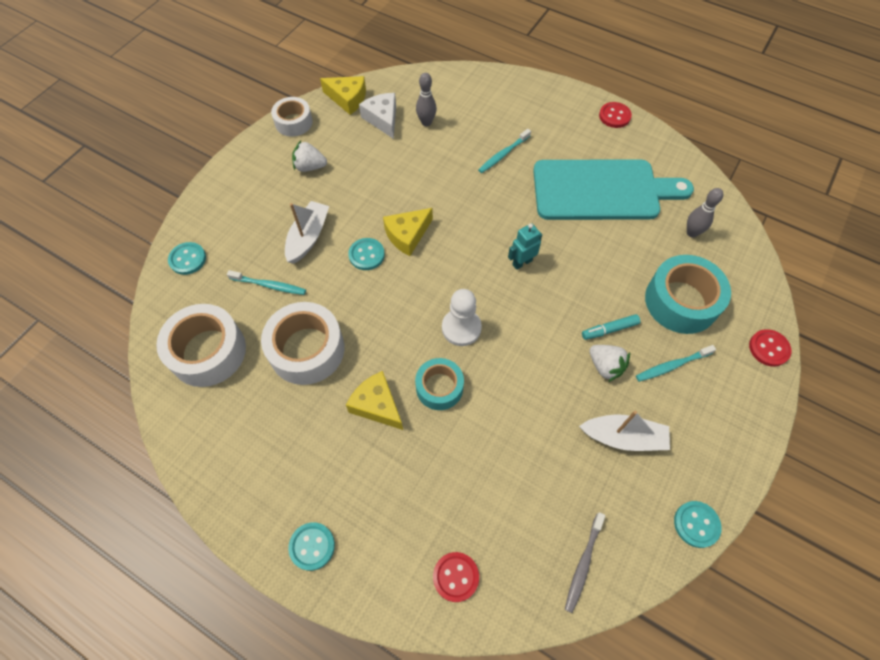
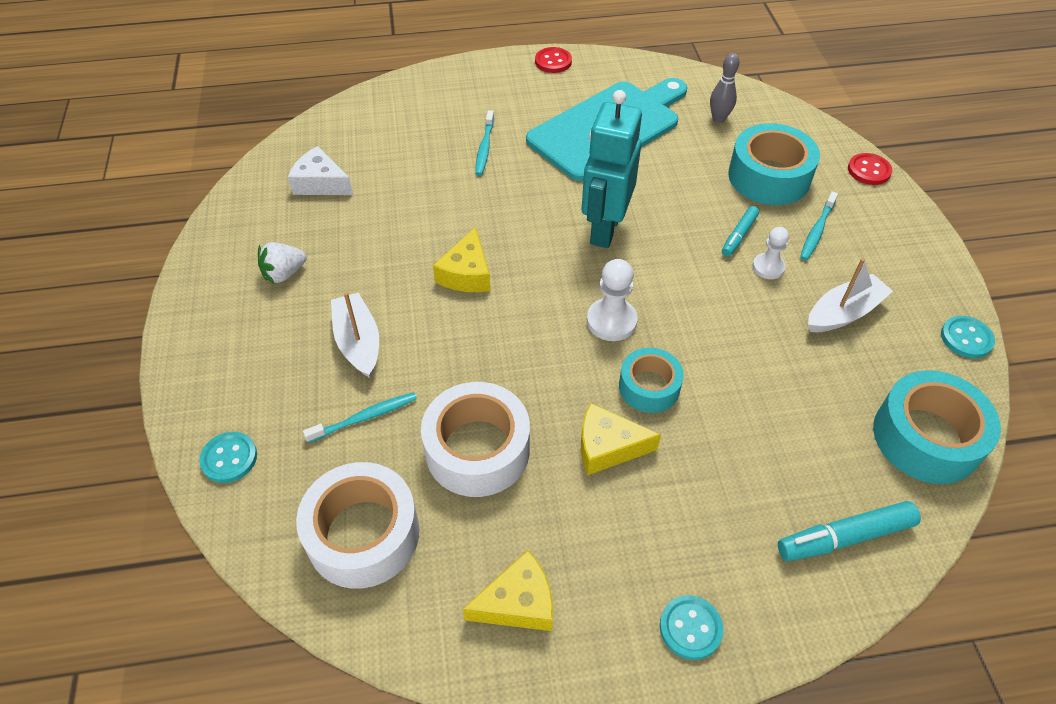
camera: 40 degrees left, 10 degrees down
white tape [271,97,313,137] -> none
yellow cheese [320,76,366,115] -> yellow cheese moved to [463,550,553,631]
turquoise button [348,238,385,270] -> none
grey bowling pin [416,73,437,126] -> none
red button [433,552,479,602] -> turquoise marker [778,501,921,561]
turquoise robot [508,223,542,270] -> turquoise robot [582,90,642,248], size x2.08
grey toothbrush [565,512,605,613] -> turquoise tape [873,370,1001,484]
white strawberry [589,345,630,382] -> white pawn [752,227,789,279]

